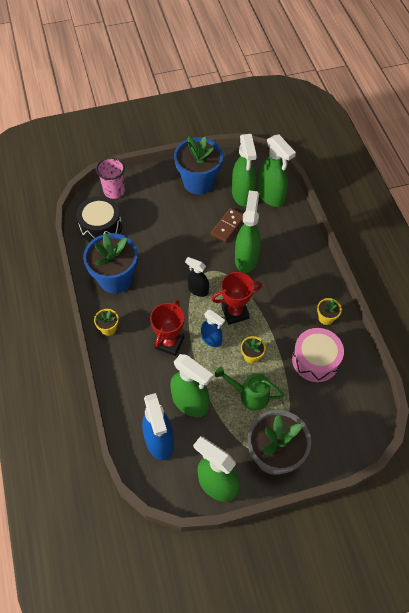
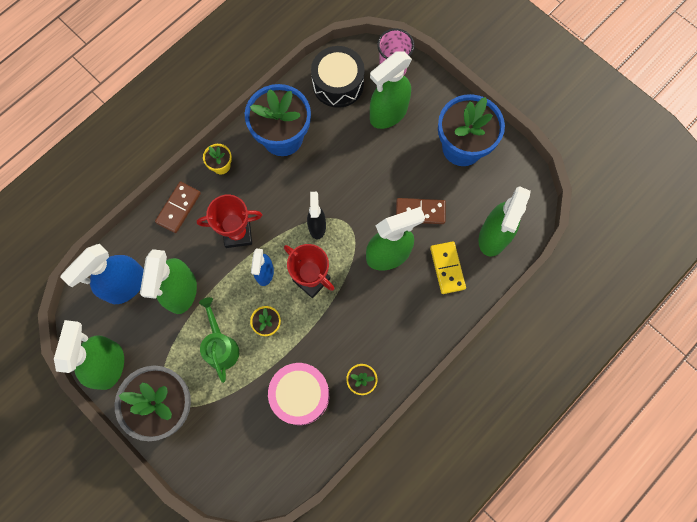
camera: 60 degrees right, 15 degrees up
green spray bottle [232,134,257,207] -> green spray bottle moved to [370,51,412,129]
none -> brown domino [155,181,201,233]
none -> yellow domino [430,241,466,294]

